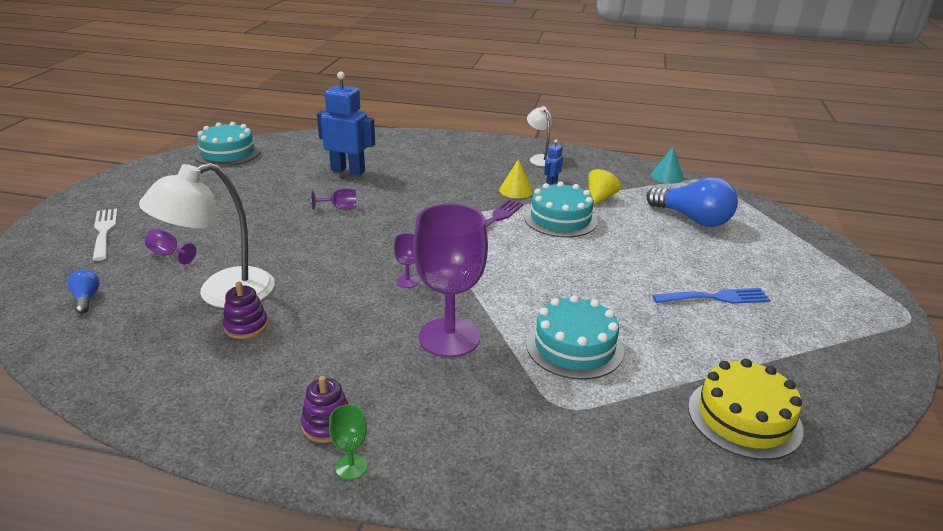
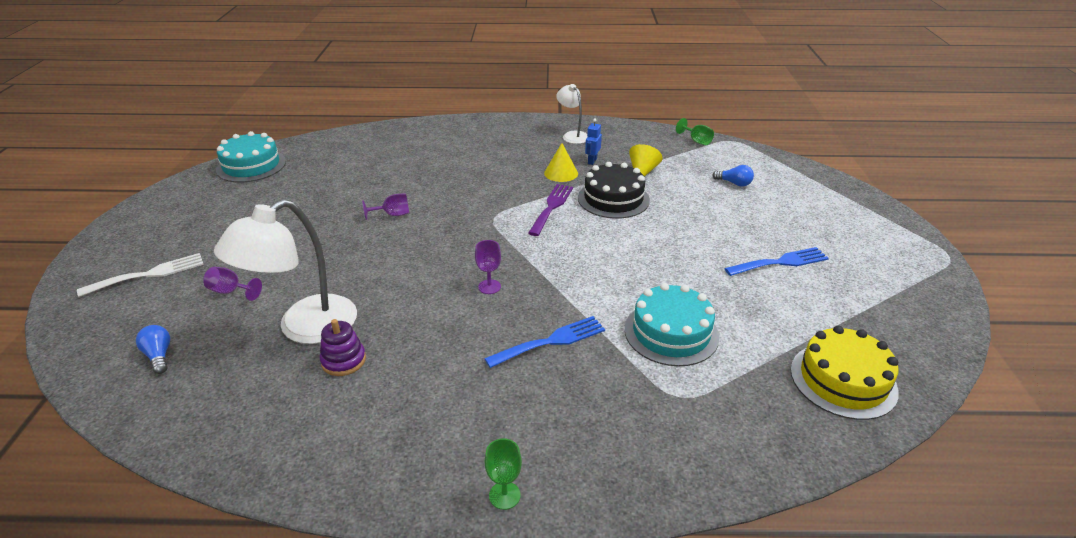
camera: 10 degrees left, 5 degrees up
white fork [93,209,117,261] -> white fork turned 90 degrees clockwise [77,253,204,297]
purple stacking toy [301,376,348,443] -> none
blue robot [317,71,375,176] -> none
purple goblet [413,204,488,358] -> blue fork [484,316,605,368]
turquoise cake [524,181,598,237] -> black cake [578,162,650,219]
blue light bulb [646,177,738,227] -> blue light bulb [712,165,754,187], size x0.46
turquoise cone [651,147,684,184] -> green goblet [676,118,714,145]

